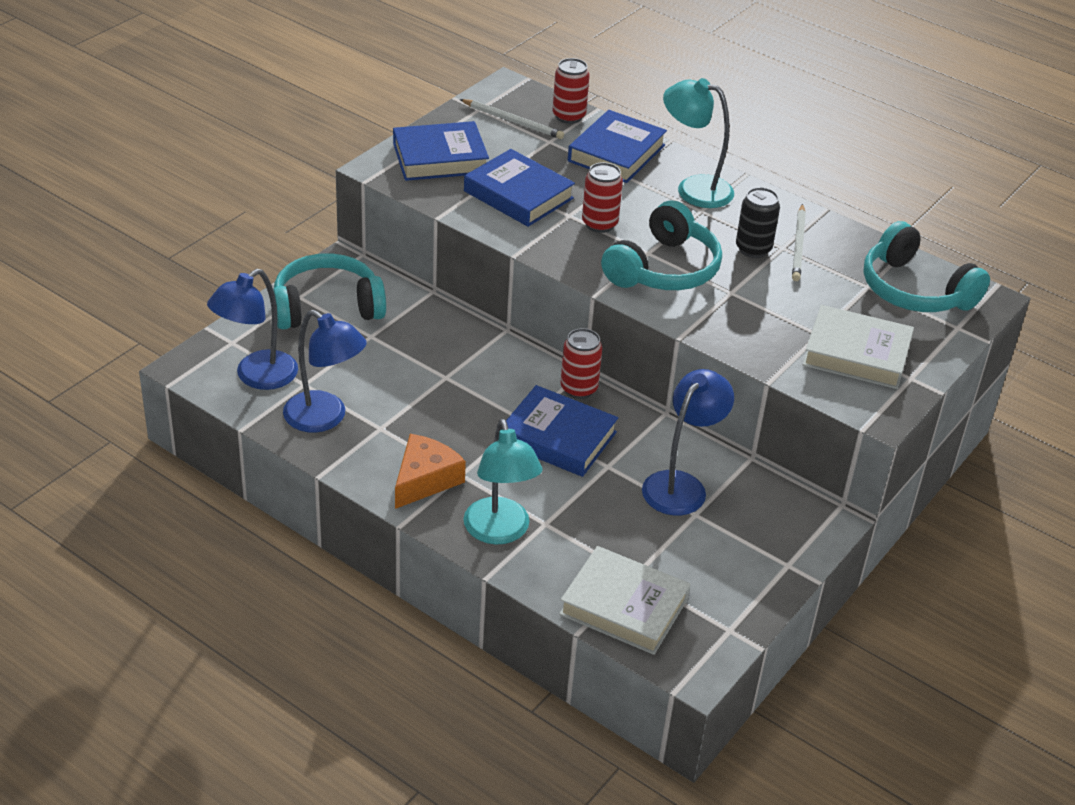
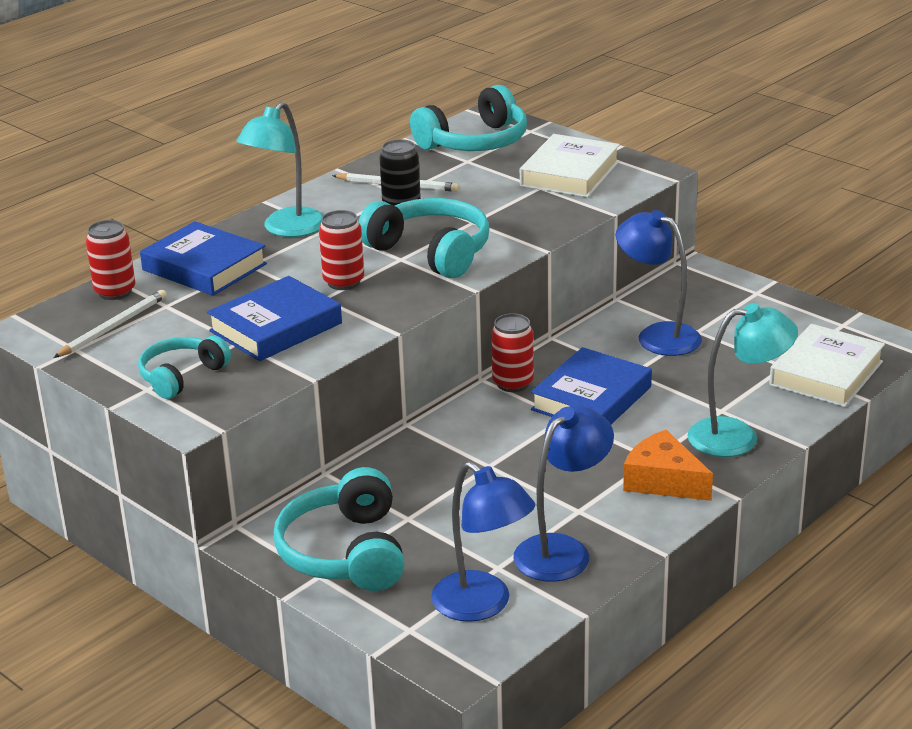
camera: 80 degrees left, 10 degrees down
blue book [393,121,489,181] -> turquoise headphones [138,336,231,399]

